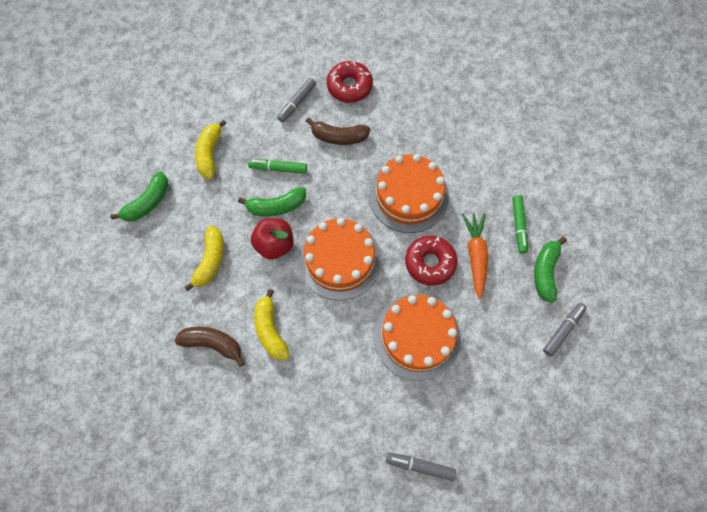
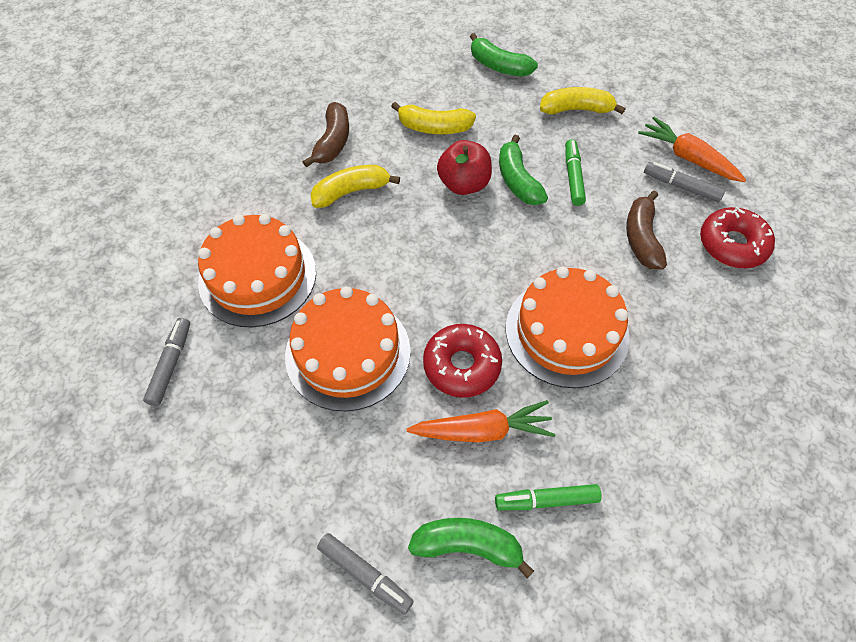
camera: 85 degrees right, 10 degrees down
orange cake [298,218,382,300] -> orange cake moved to [198,214,316,327]
none -> orange carrot [638,117,746,182]

